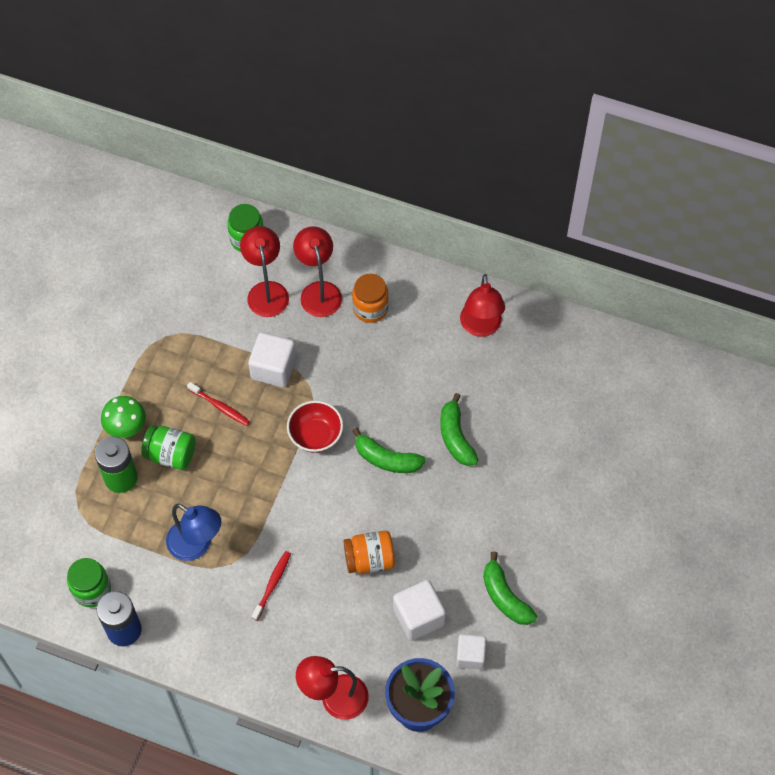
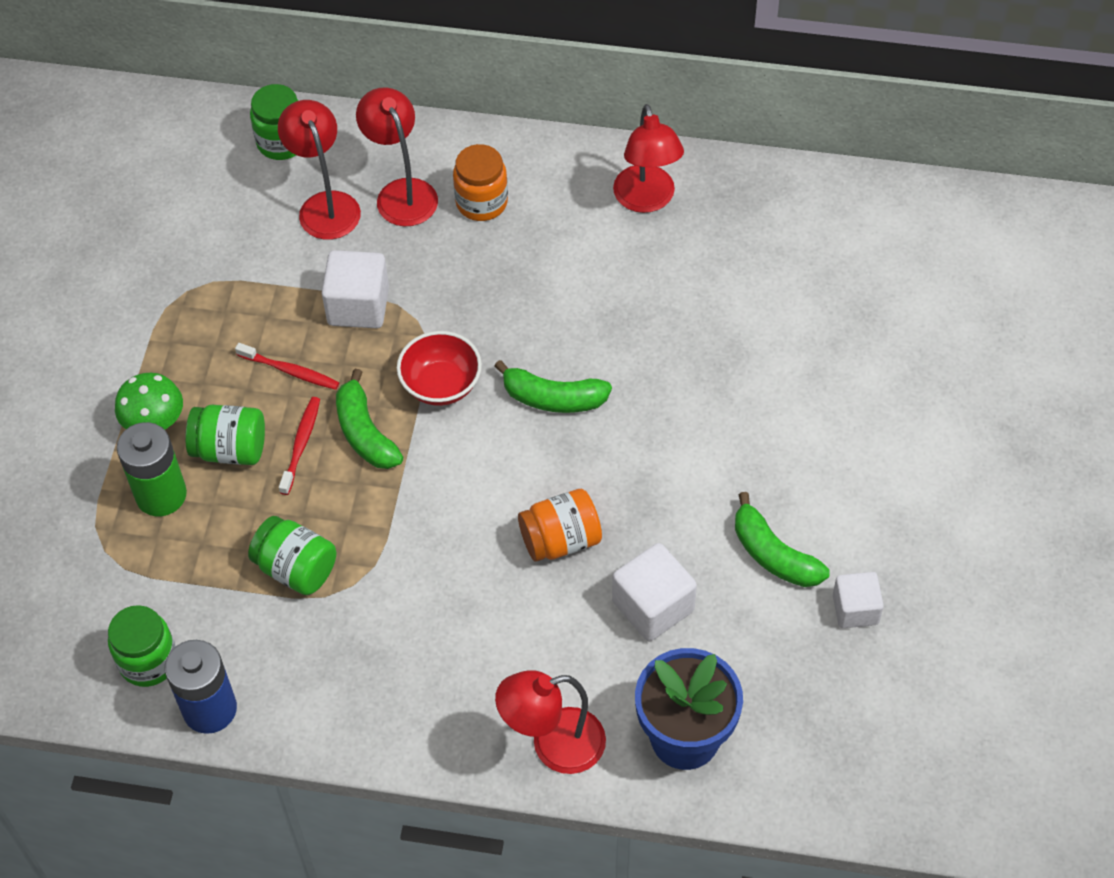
camera: 10 degrees left, 5 degrees down
blue lamp [166,504,221,561] -> green jar [248,516,336,595]
red toothbrush [252,551,291,621] -> red toothbrush moved to [279,397,320,495]
green banana [440,393,478,466] -> green banana moved to [336,369,403,469]
white cube [456,634,487,670] -> white cube moved to [833,572,884,628]

